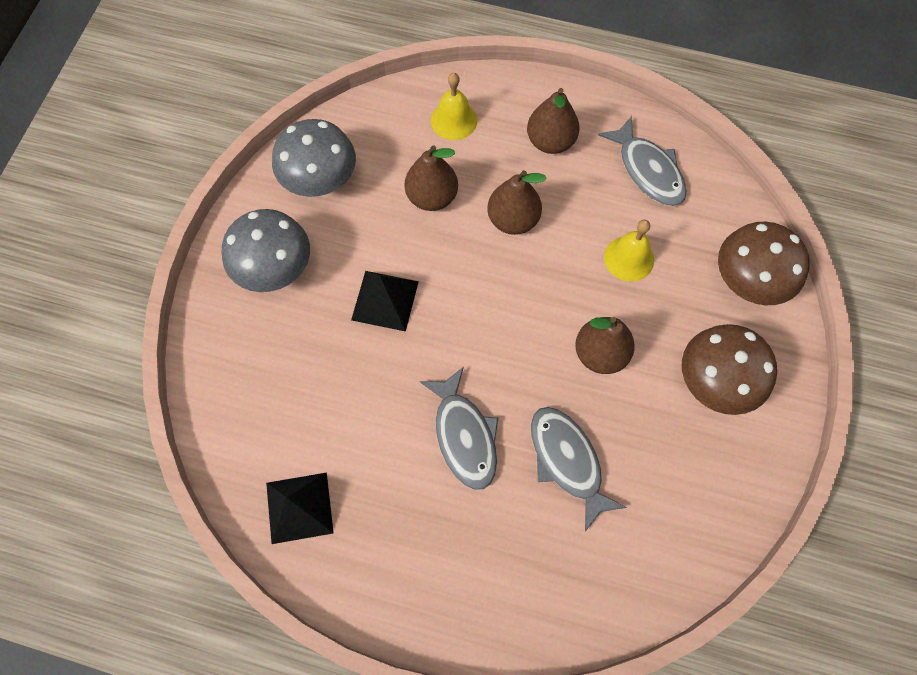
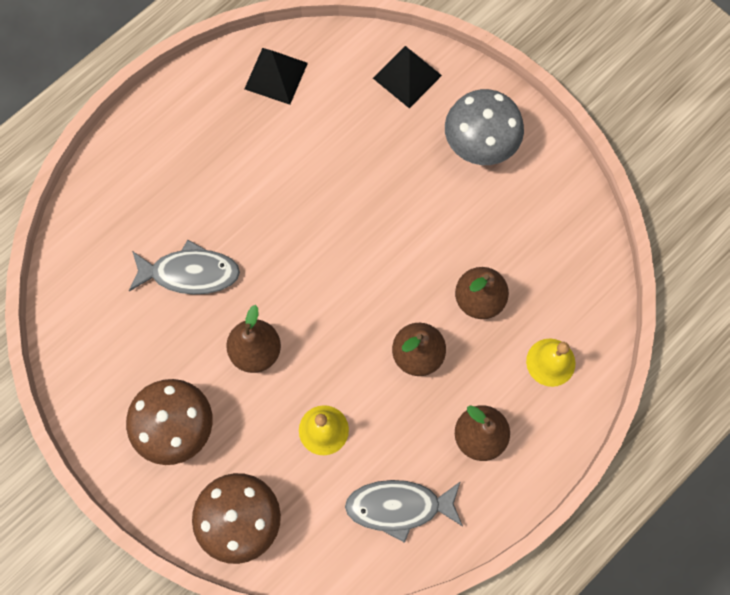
camera: 120 degrees right, 5 degrees up
grey mushroom [272,119,356,197] -> none
black pyramid [351,271,419,332] -> black pyramid moved to [373,46,442,108]
grey fish [420,367,498,490] -> none

